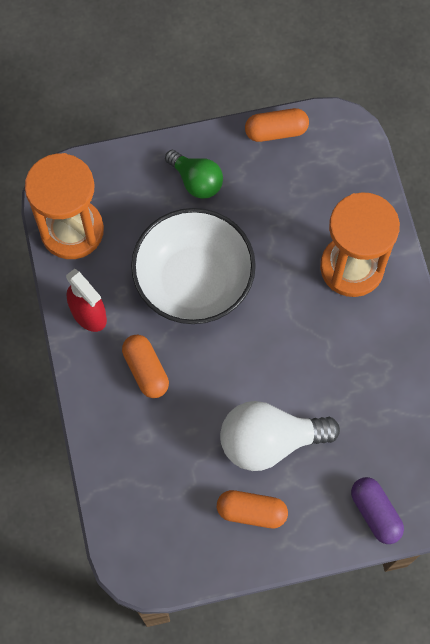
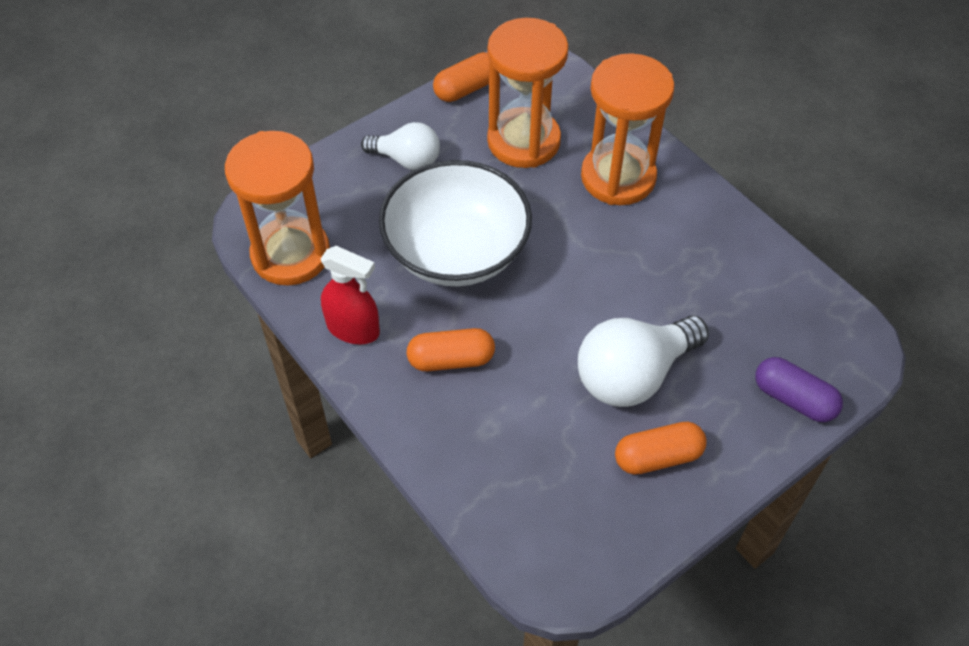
camera: 25 degrees left, 15 degrees down
orange capsule [122,335,169,398] -> orange capsule turned 45 degrees counterclockwise [407,328,495,371]
green light bulb [165,150,223,199] -> white light bulb [361,122,440,170]
none -> orange hourglass [487,18,569,168]

